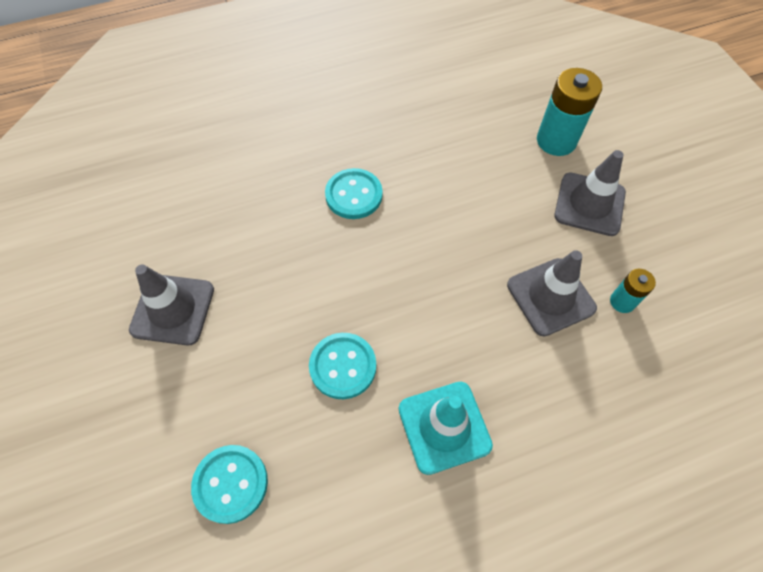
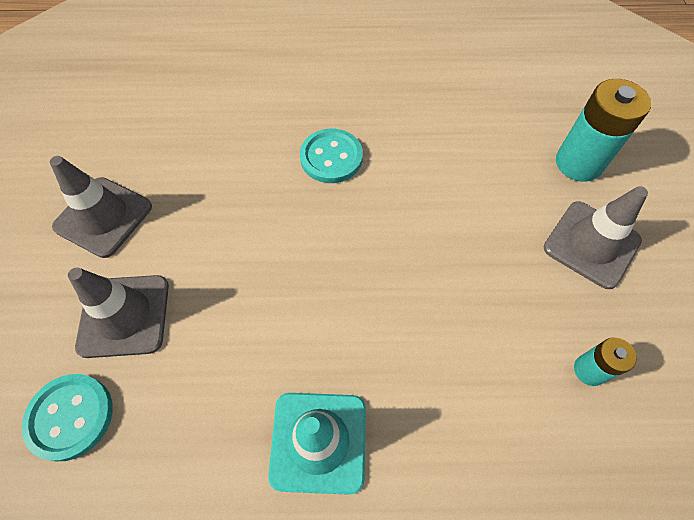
camera: 20 degrees right, 0 degrees up
turquoise button [309,333,376,399] -> none
grey traffic cone [507,250,597,337] -> grey traffic cone moved to [68,267,169,358]

